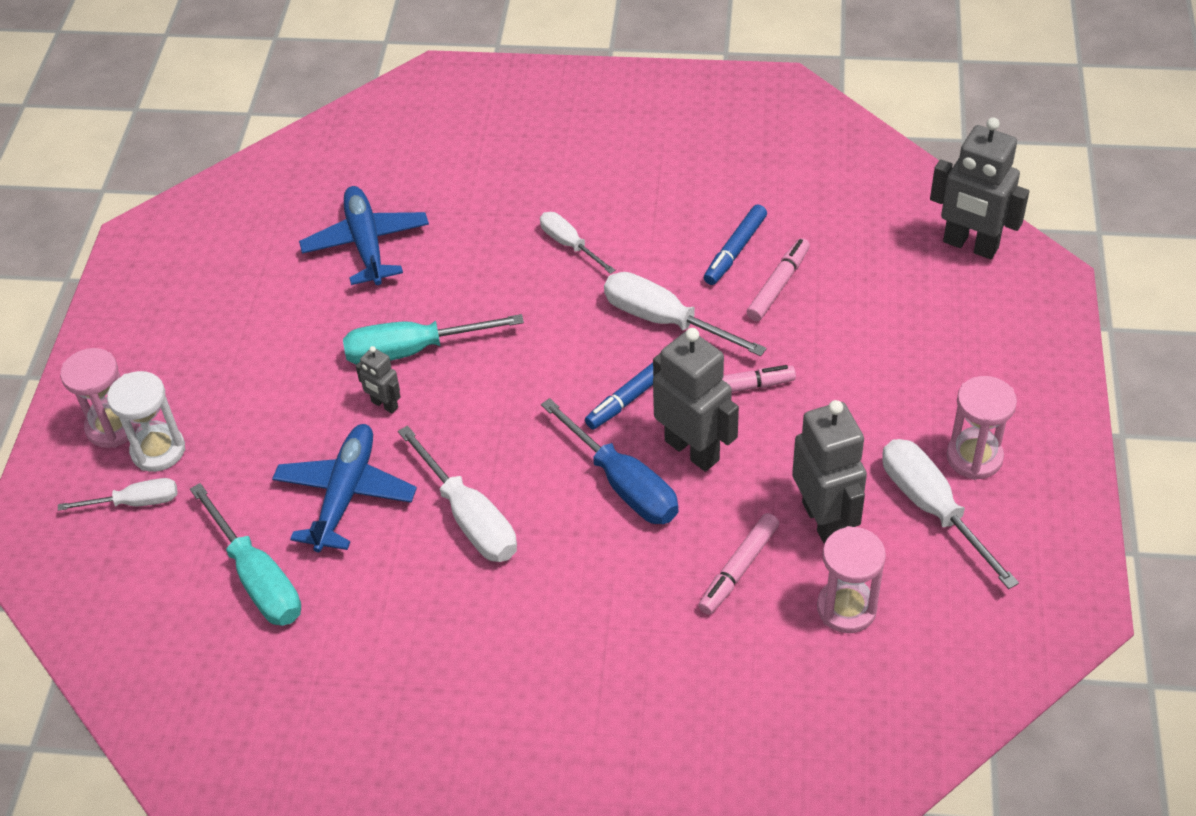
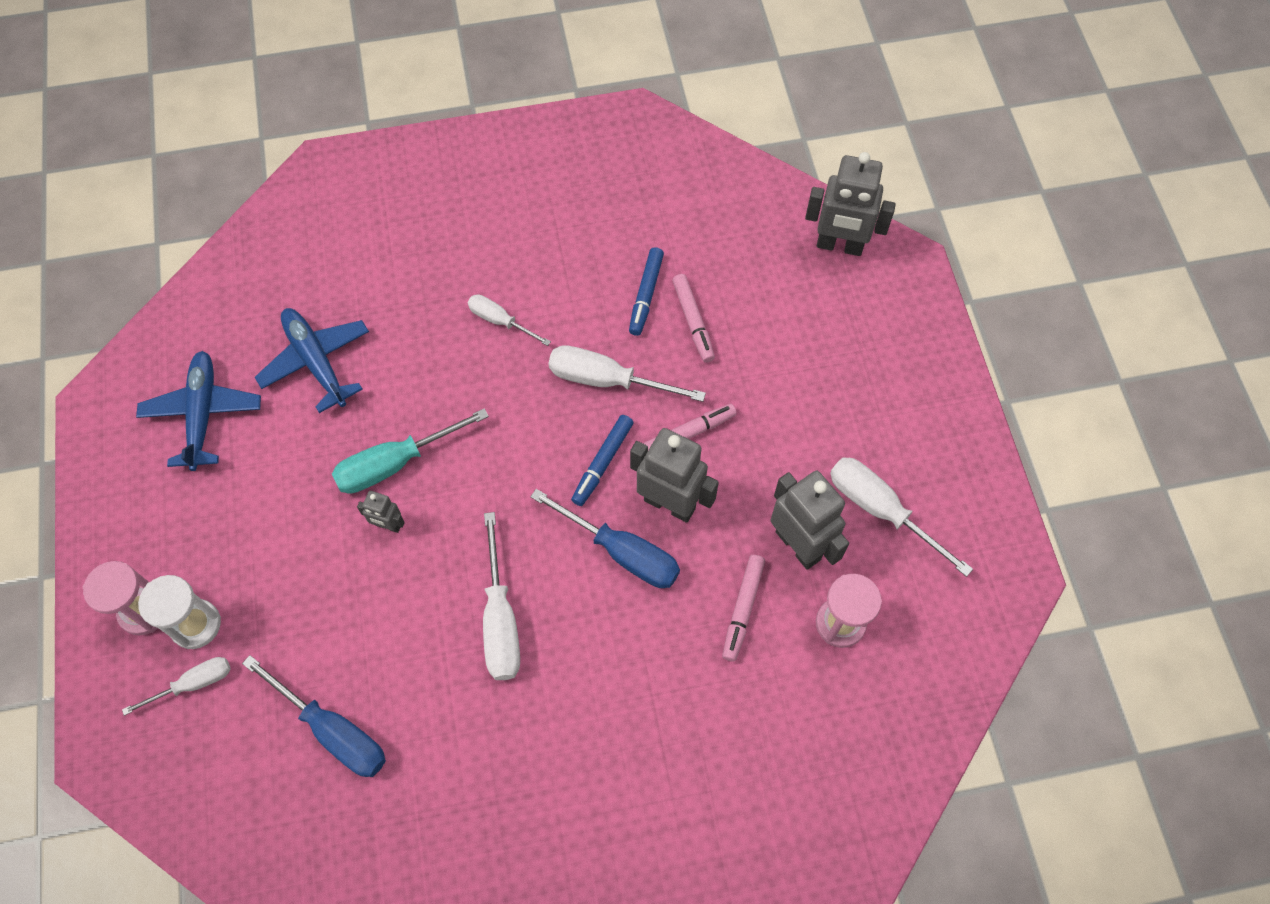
camera: 20 degrees left, 15 degrees up
turquoise screwdriver [190,483,301,626] -> blue screwdriver [242,655,386,777]
blue plane [272,424,417,552] -> blue plane moved to [136,351,261,471]
white screwdriver [398,425,517,562] -> white screwdriver turned 45 degrees clockwise [483,512,520,680]
pink marker [746,238,810,321] -> pink marker turned 150 degrees clockwise [672,274,715,363]
pink hourglass [946,376,1017,480] -> none

